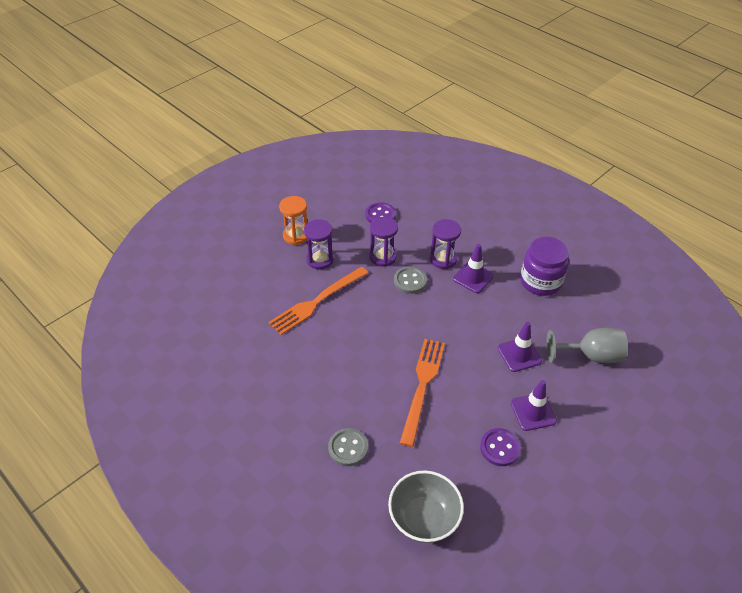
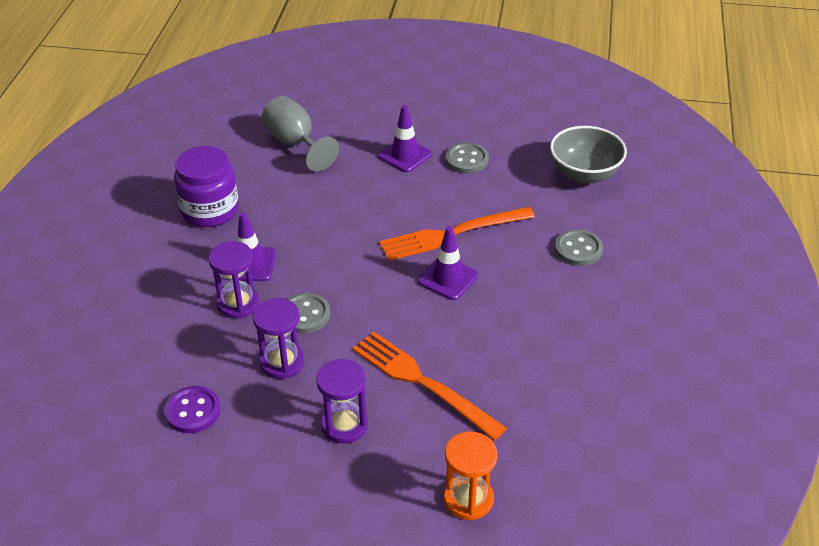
camera: 125 degrees left, 5 degrees down
orange fork [269,267,368,335] -> orange fork turned 150 degrees counterclockwise [353,332,507,440]
orange hourglass [279,196,307,245] -> orange hourglass moved to [444,431,497,520]
purple button [480,428,521,466] -> grey button [446,143,489,174]
purple traffic cone [498,322,542,372] -> purple traffic cone moved to [418,226,478,300]

